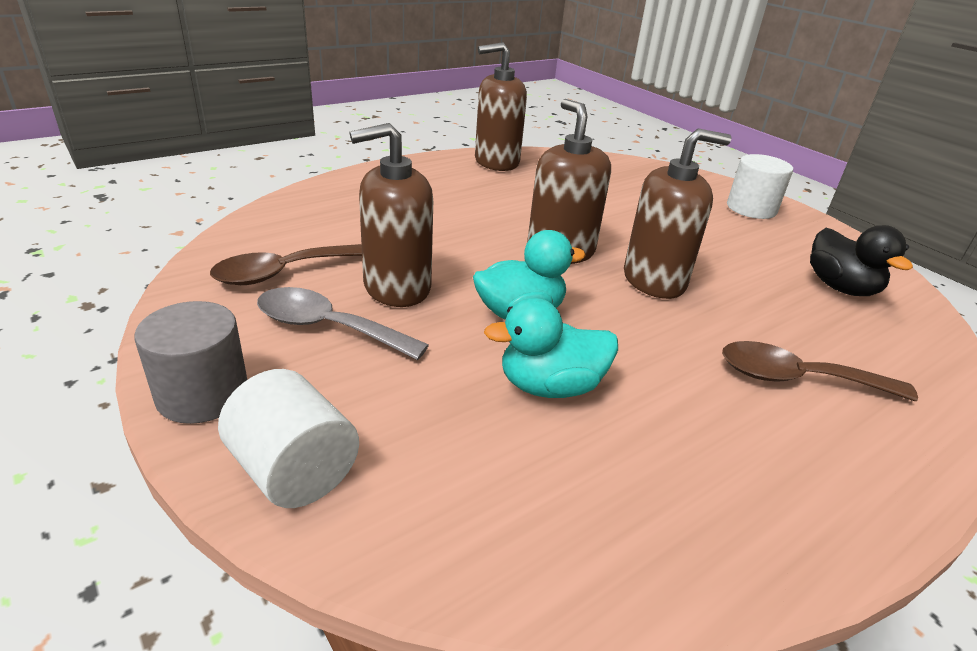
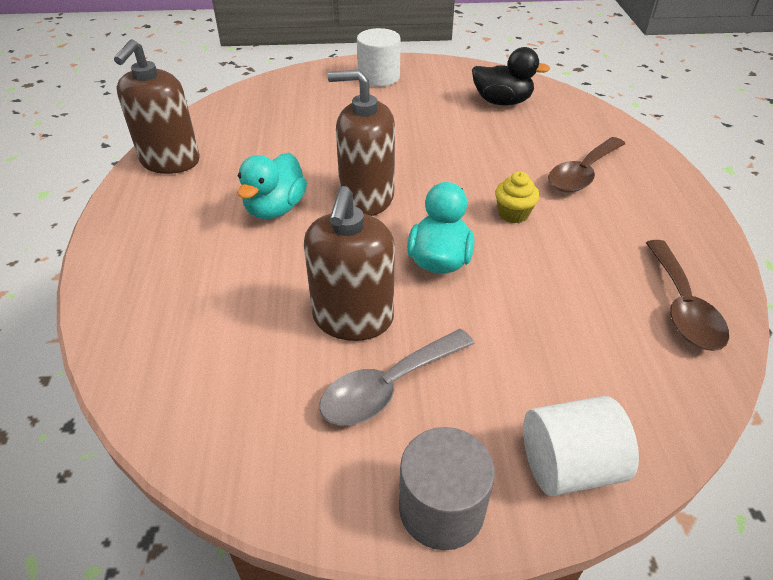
camera: 55 degrees left, 10 degrees up
brown spoon [210,244,362,285] -> brown spoon moved to [646,240,729,351]
turquoise duck [484,298,618,398] -> turquoise duck moved to [237,153,307,219]
brown soap dispenser [624,129,731,299] -> none
none -> yellow cupcake [495,171,540,223]

